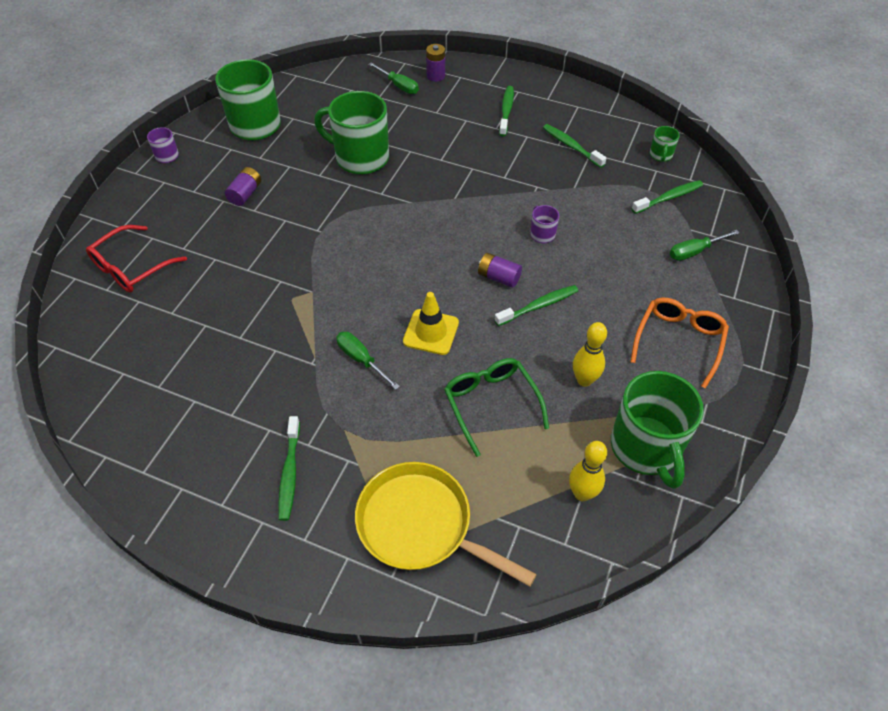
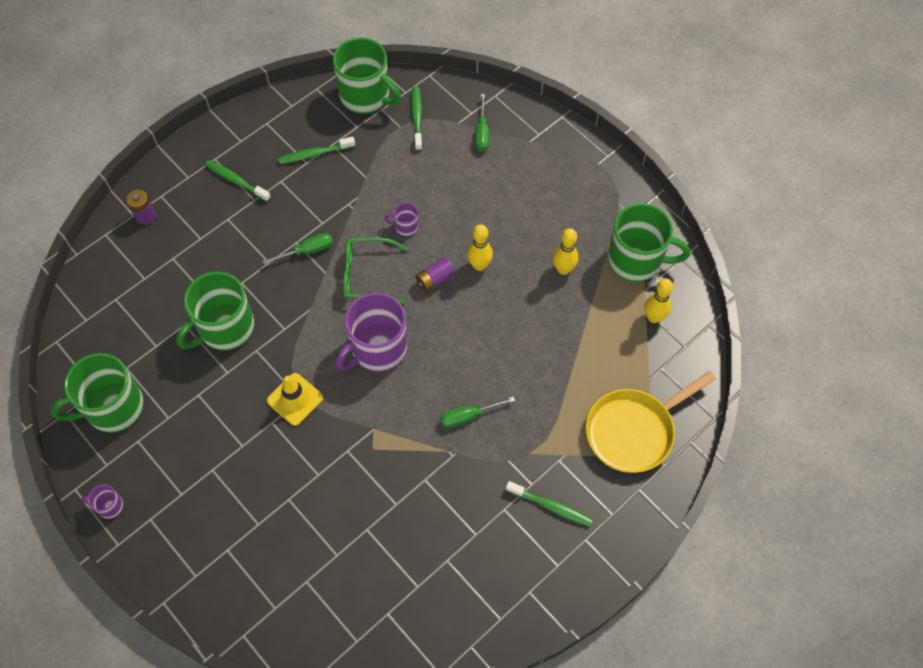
camera: 65 degrees left, 10 degrees up
red glasses [86,225,187,292] -> none
purple battery [225,167,261,206] -> none
green screwdriver [368,62,419,94] -> green screwdriver moved to [263,233,333,264]
yellow traffic cone [403,292,459,355] -> yellow traffic cone moved to [267,373,323,426]
green glasses [444,358,549,457] -> green glasses moved to [343,238,408,304]
green toothbrush [495,285,578,326] -> yellow bowling pin [467,224,493,271]
orange glasses [630,298,729,388] -> none
green mug [650,126,680,162] -> green mug [333,38,401,114], size x2.28
none -> purple mug [335,293,408,372]

